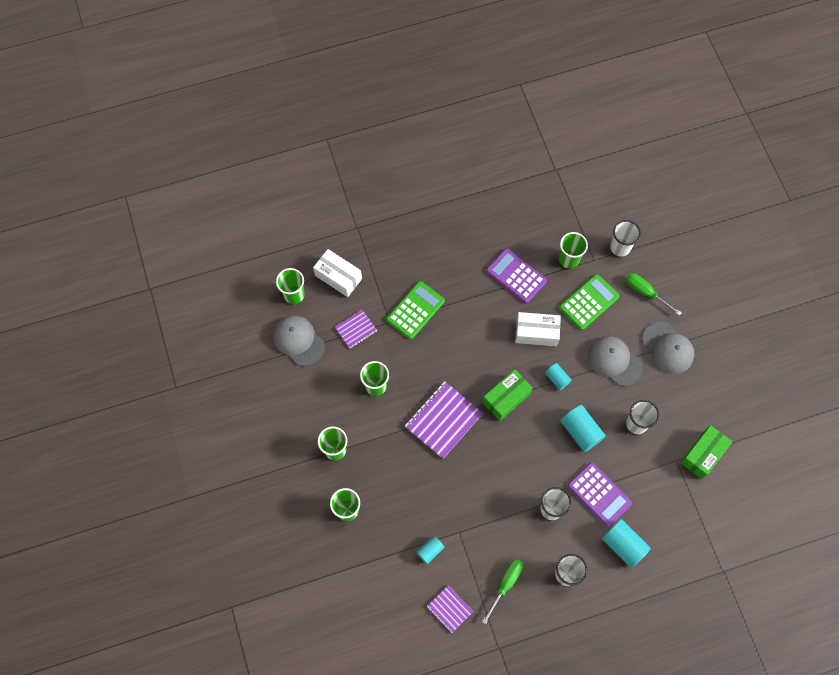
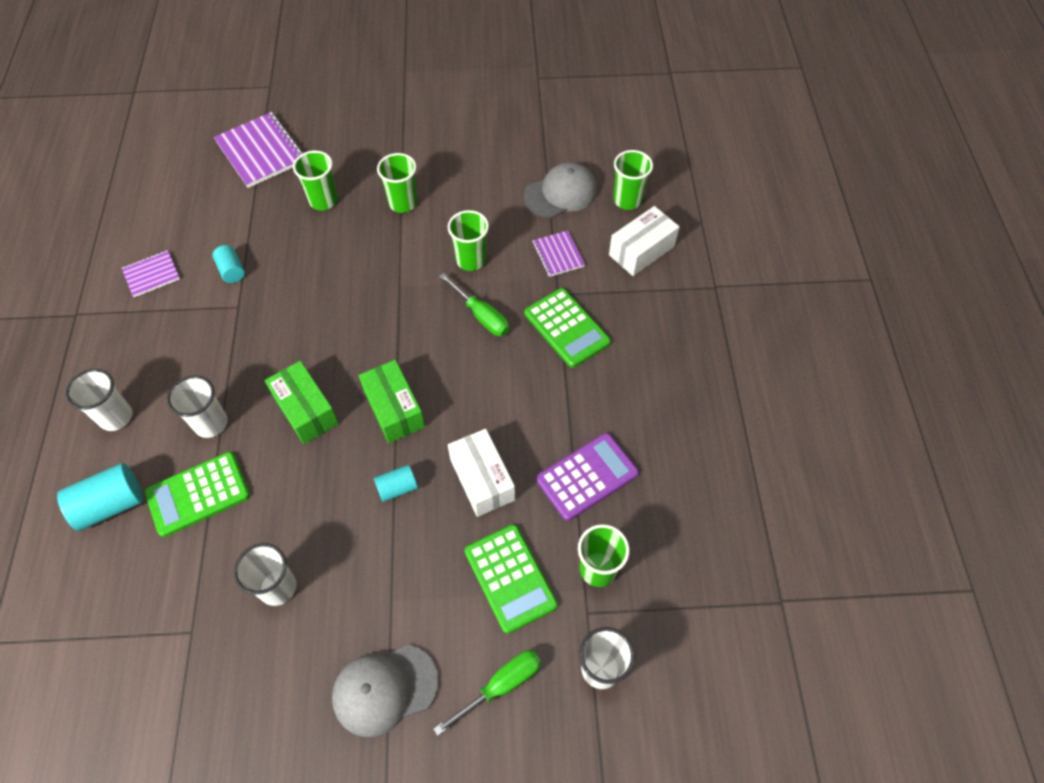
camera: 105 degrees right, 10 degrees down
purple notebook [405,381,483,459] -> purple notebook moved to [214,112,304,188]
green screwdriver [482,559,523,625] -> green screwdriver moved to [439,273,509,336]
white box [515,312,561,346] -> white box turned 45 degrees counterclockwise [448,429,515,517]
turquoise cylinder [560,405,606,452] -> none
purple calculator [567,462,632,527] -> green calculator [145,452,250,537]
grey cap [588,336,643,386] -> none
green box [680,425,732,479] -> green box moved to [265,361,339,444]

